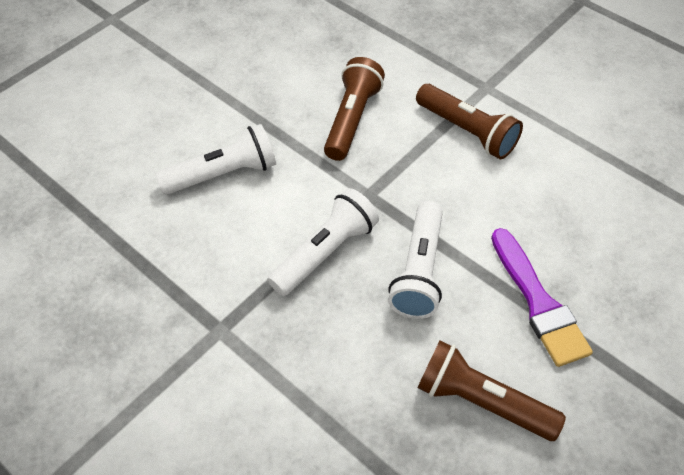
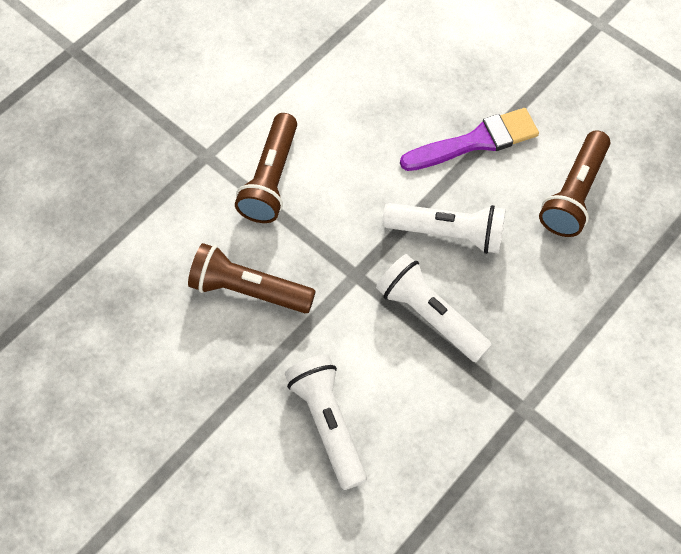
camera: 90 degrees left, 10 degrees up
brown flashlight [416,84,523,159] -> brown flashlight turned 150 degrees clockwise [235,113,297,223]

